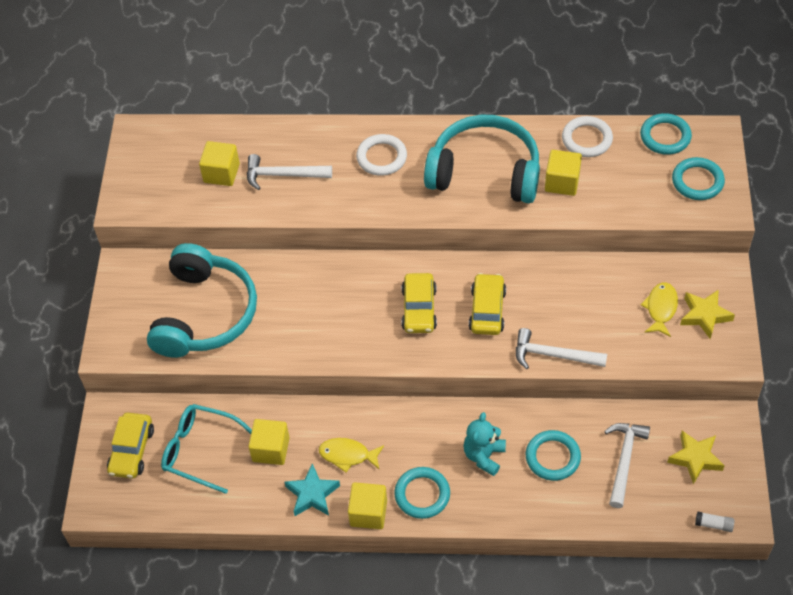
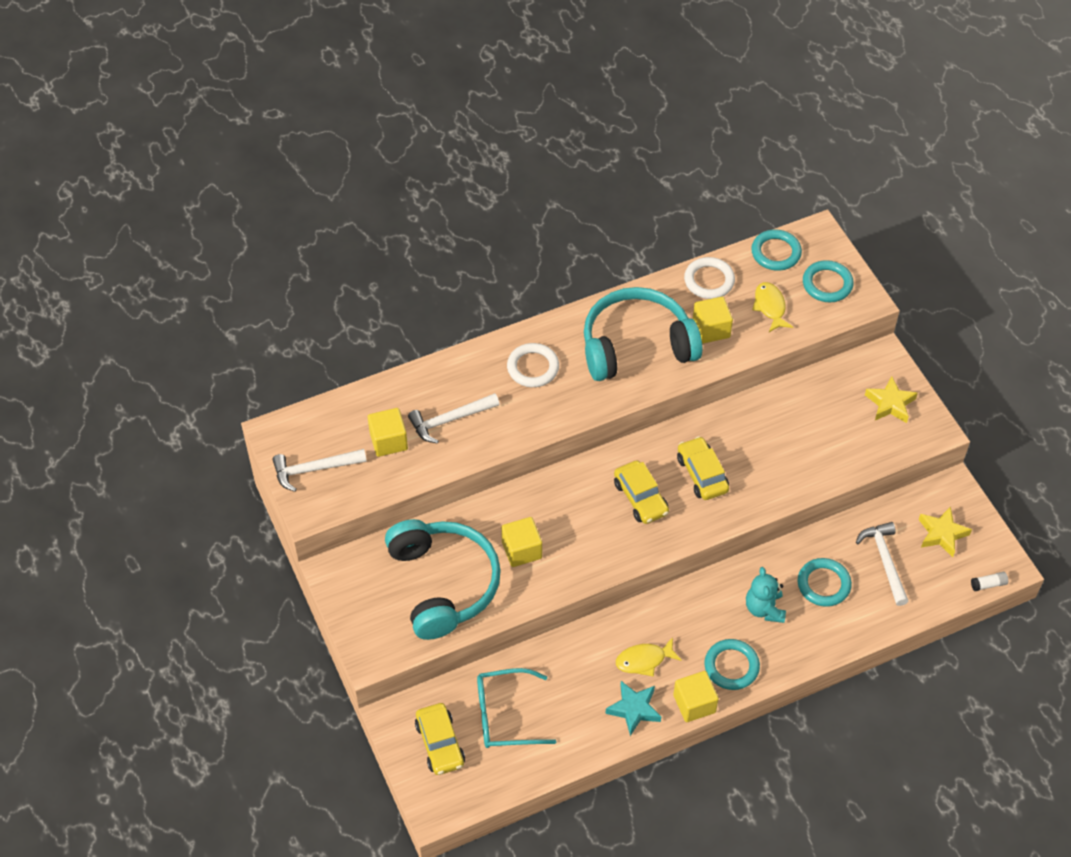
camera: 30 degrees left, 0 degrees up
yellow cube [248,419,290,465] -> yellow cube moved to [501,517,542,567]
white hammer [516,328,607,369] -> white hammer moved to [273,449,367,492]
yellow fish [641,282,678,337] -> yellow fish moved to [752,282,793,332]

